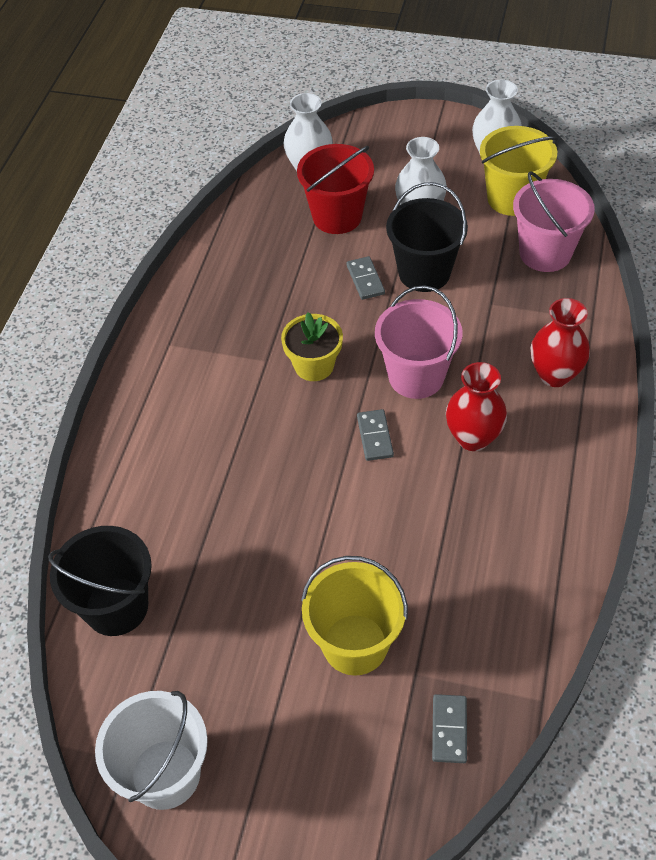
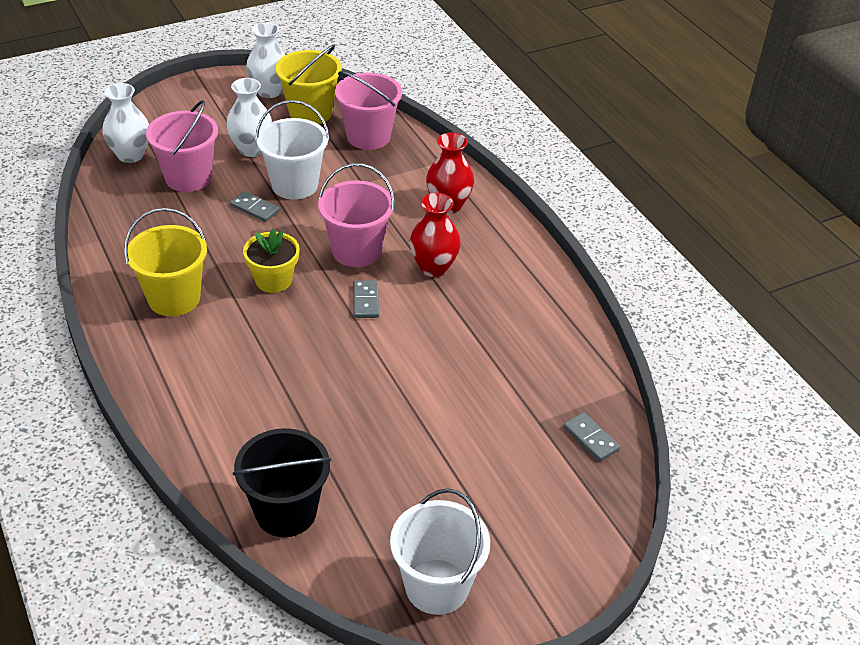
camera: 45 degrees left, 10 degrees down
red bucket [297,144,374,234] -> pink bucket [146,100,218,192]
yellow bucket [301,556,408,676] -> yellow bucket moved to [124,208,207,316]
grey domino [357,409,394,461] -> grey domino turned 45 degrees clockwise [353,280,379,318]
black bucket [386,182,468,292] -> white bucket [255,100,329,200]

